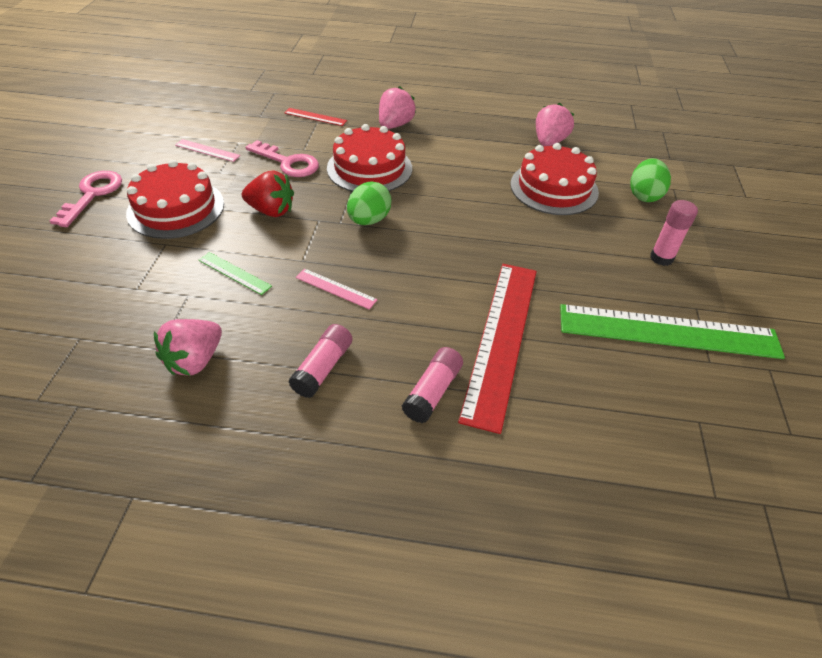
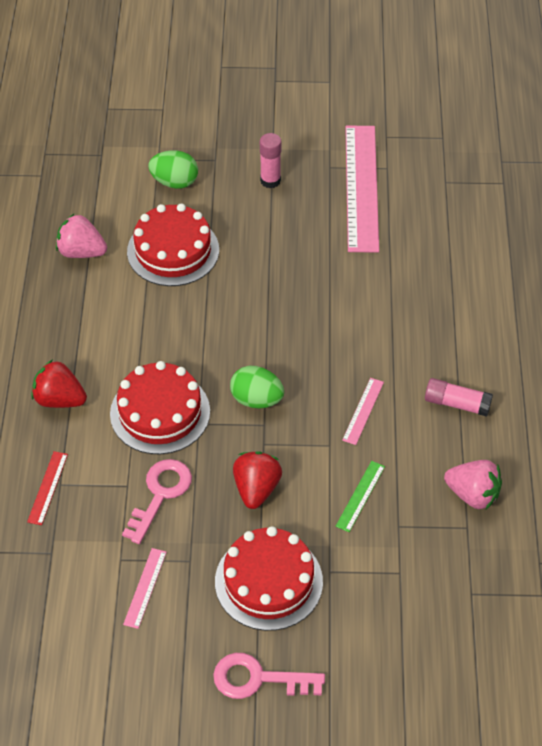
camera: 95 degrees left, 5 degrees up
pink strawberry [379,86,416,129] -> red strawberry [31,359,87,408]
pink glue stick [402,347,463,423] -> none
red ruler [458,264,537,434] -> none
green ruler [560,304,785,359] -> pink ruler [345,126,379,253]

